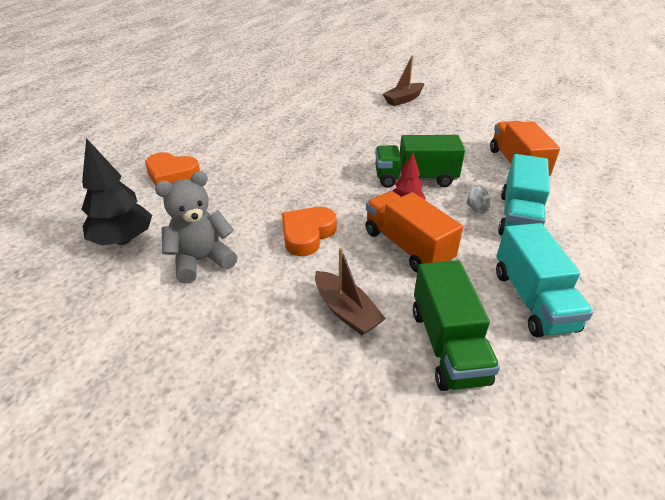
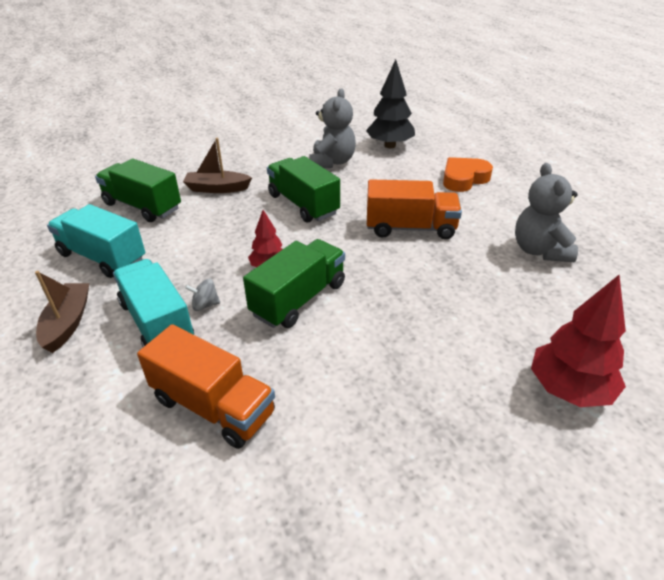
camera: 130 degrees right, 0 degrees up
orange heart [282,207,337,256] -> green truck [267,156,340,223]
orange truck [365,191,463,272] -> orange truck moved to [367,179,462,239]
brown boat [383,55,424,106] -> brown boat moved to [35,271,89,353]
none -> grey teddy bear [515,163,578,262]
none -> red tree [531,275,626,407]

